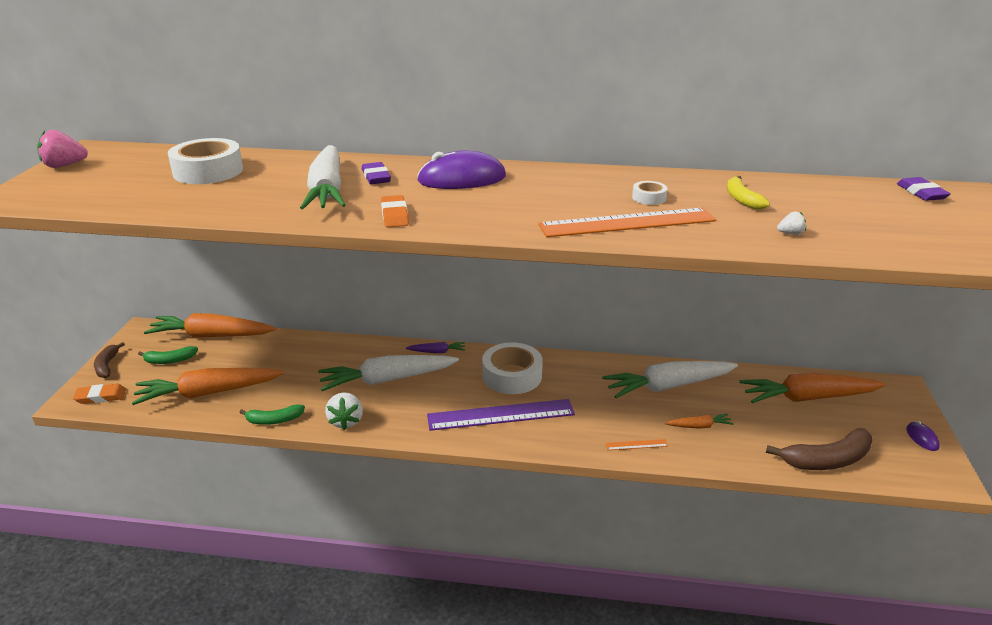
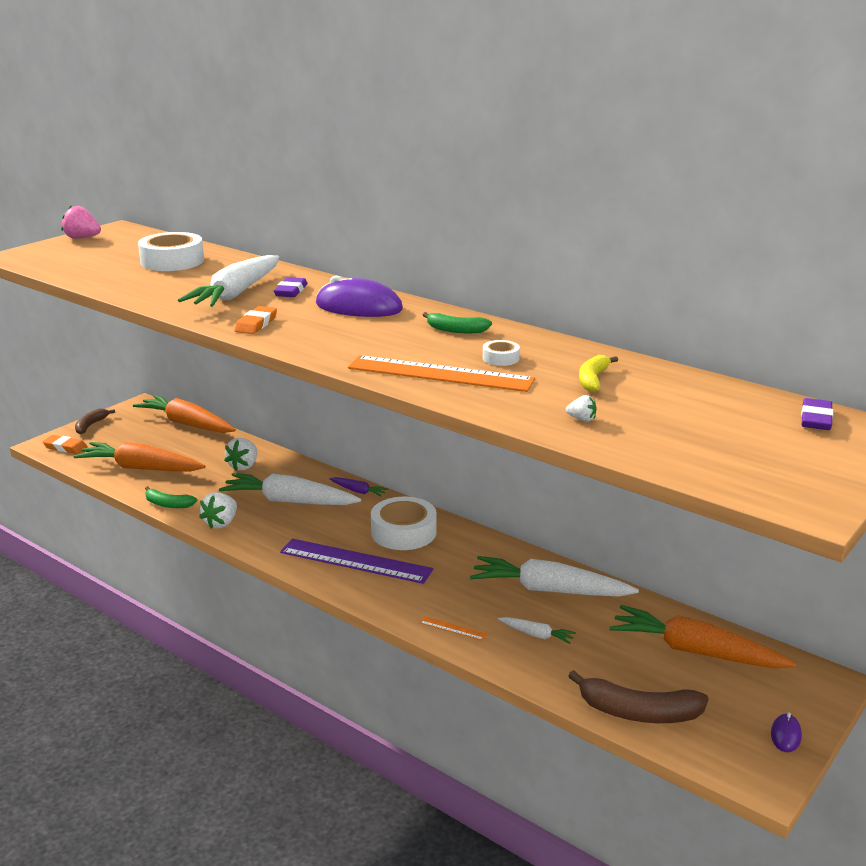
camera: 30 degrees right, 5 degrees down
green banana [138,346,198,364] -> green banana moved to [423,312,492,333]
orange carrot [665,414,734,429] -> white carrot [498,617,576,644]
none -> white strawberry [224,438,257,471]

